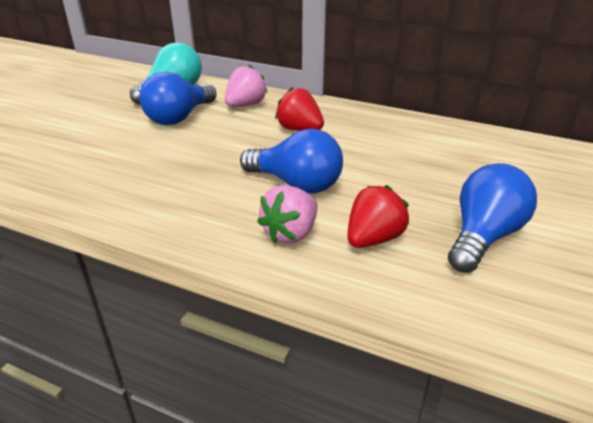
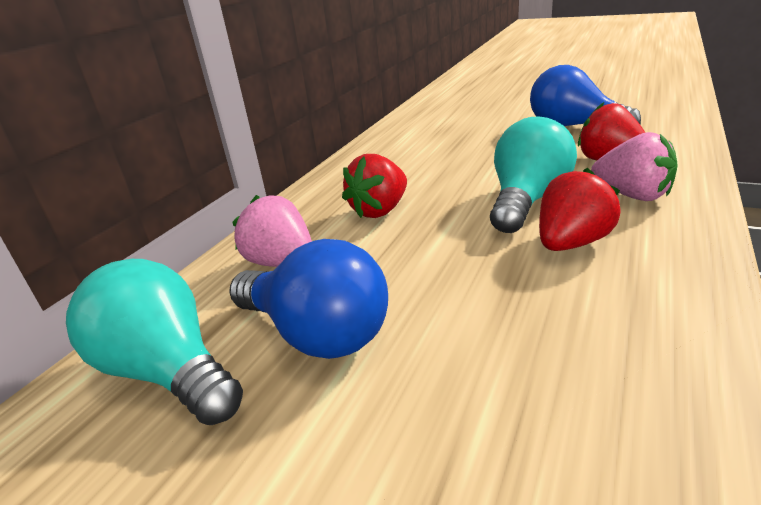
camera: 85 degrees left, 5 degrees down
blue light bulb [240,129,343,193] -> turquoise light bulb [490,116,577,233]
none -> red strawberry [539,168,621,251]

